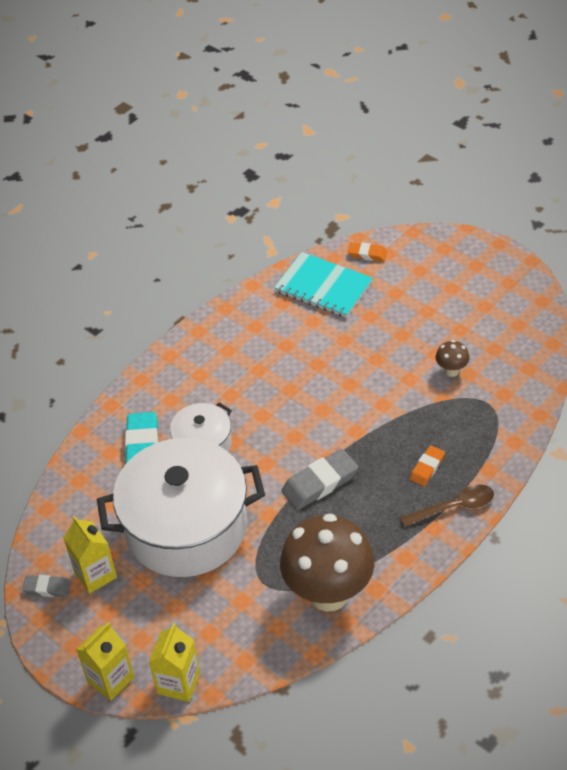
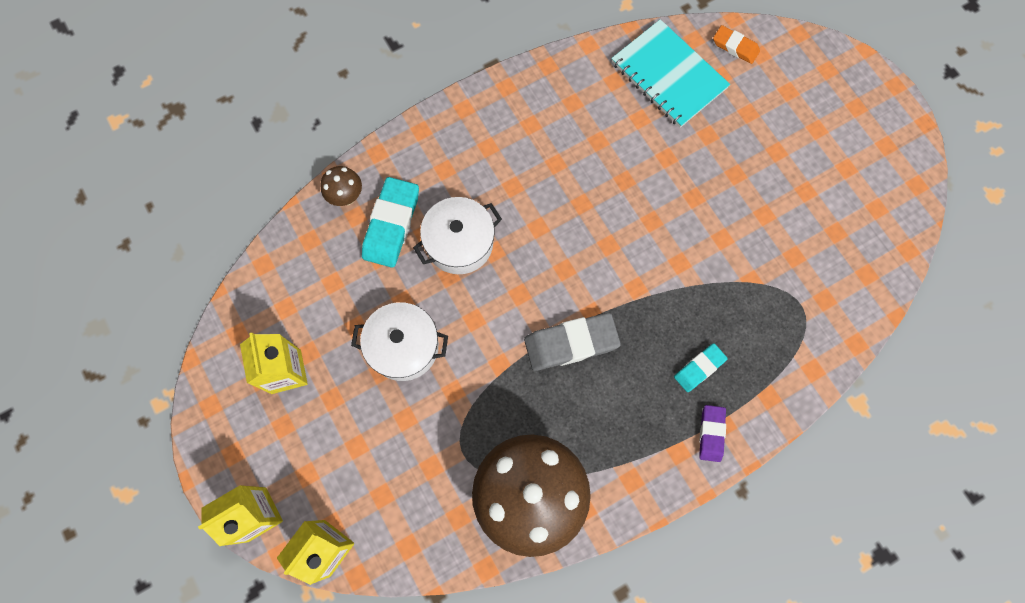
camera: 15 degrees right, 25 degrees up
grey eraser [22,575,71,597] -> none
white pot [97,438,265,577] -> white pot [351,302,448,381], size x0.49
brown spoon [400,485,494,527] -> purple eraser [699,405,726,462]
orange eraser [410,445,445,486] -> turquoise eraser [674,343,728,392]
brown mushroom [436,340,469,377] -> brown mushroom moved to [320,166,362,206]

